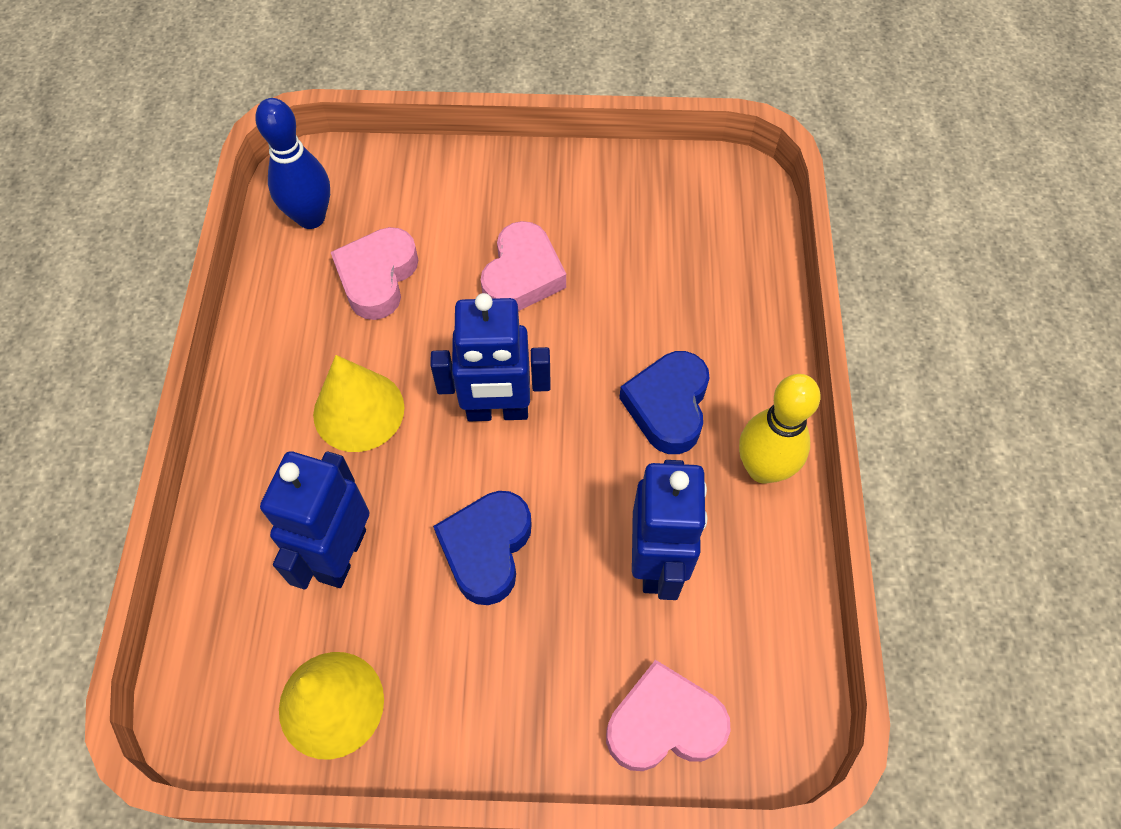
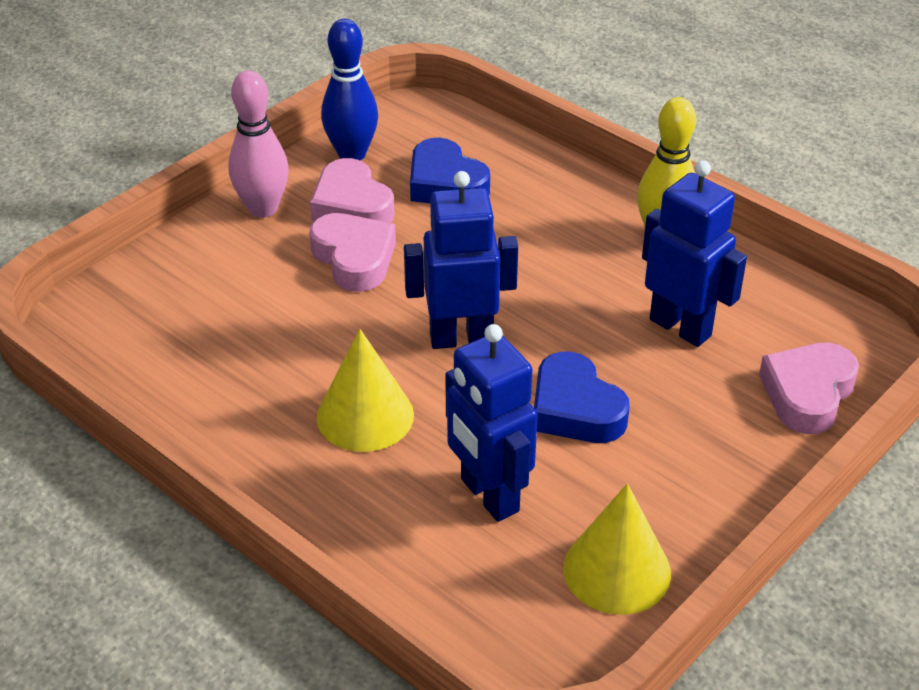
camera: 50 degrees left, 20 degrees down
blue bowling pin [255,98,330,229] -> blue bowling pin moved to [321,19,378,160]
pink heart [331,227,418,320] -> pink heart moved to [310,158,395,223]
blue robot [430,293,551,421] -> blue robot turned 135 degrees counterclockwise [404,171,518,349]
blue heart [619,351,710,454] -> blue heart moved to [410,138,490,203]
none -> pink bowling pin [228,70,289,218]

